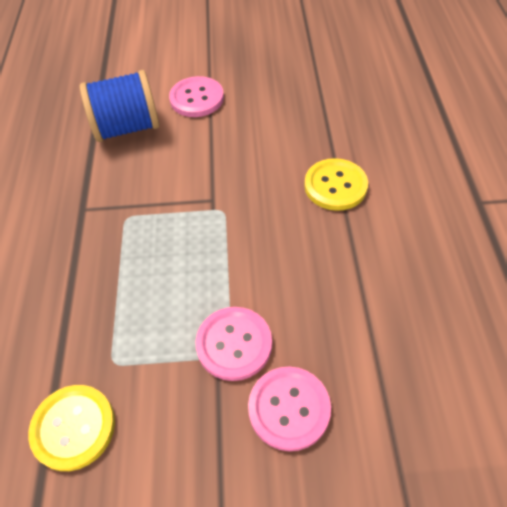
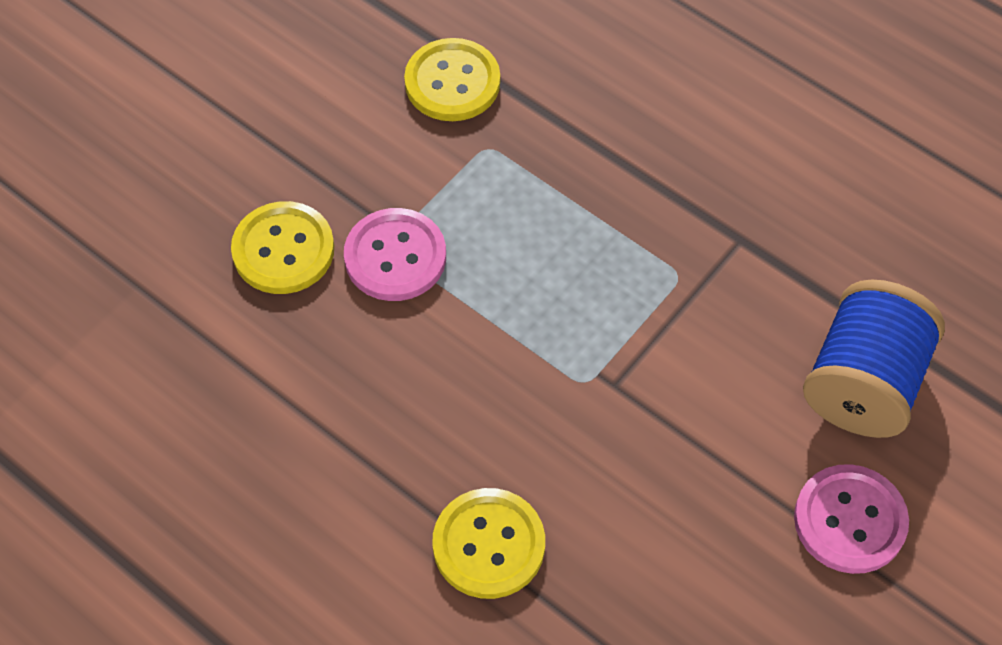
camera: 130 degrees right, 5 degrees up
pink button [248,367,331,451] -> yellow button [231,201,334,294]

